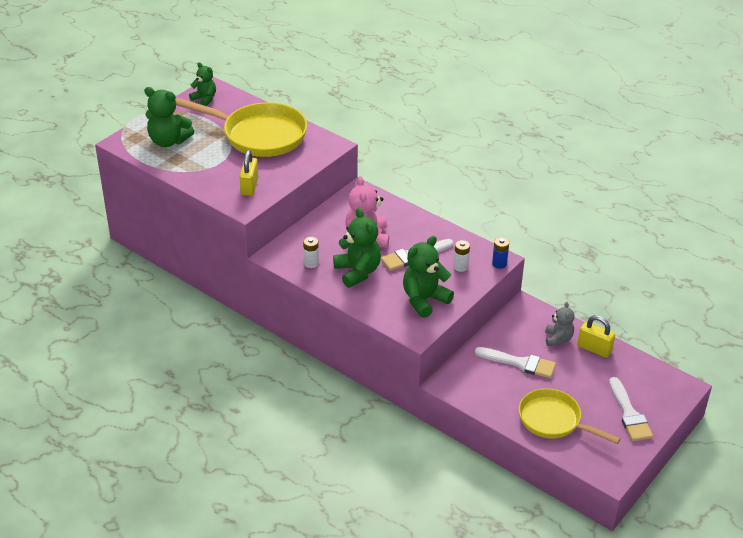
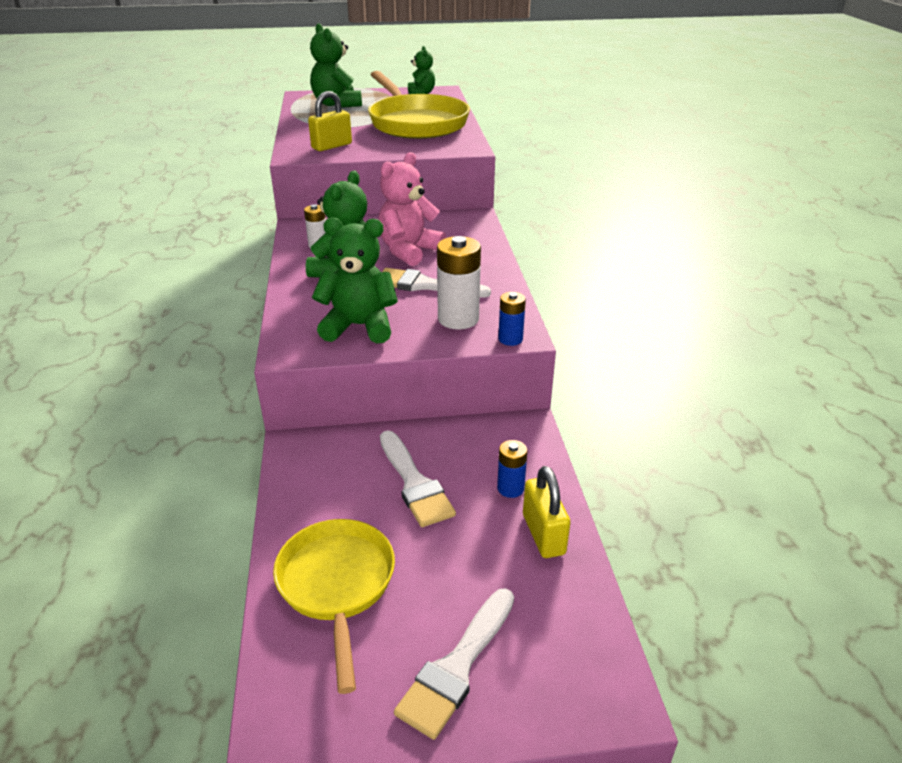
camera: 45 degrees right, 5 degrees down
white battery [454,240,470,272] -> white battery [437,236,481,329], size x1.76
grey teddy bear [545,302,575,346] -> blue battery [497,440,528,498]

